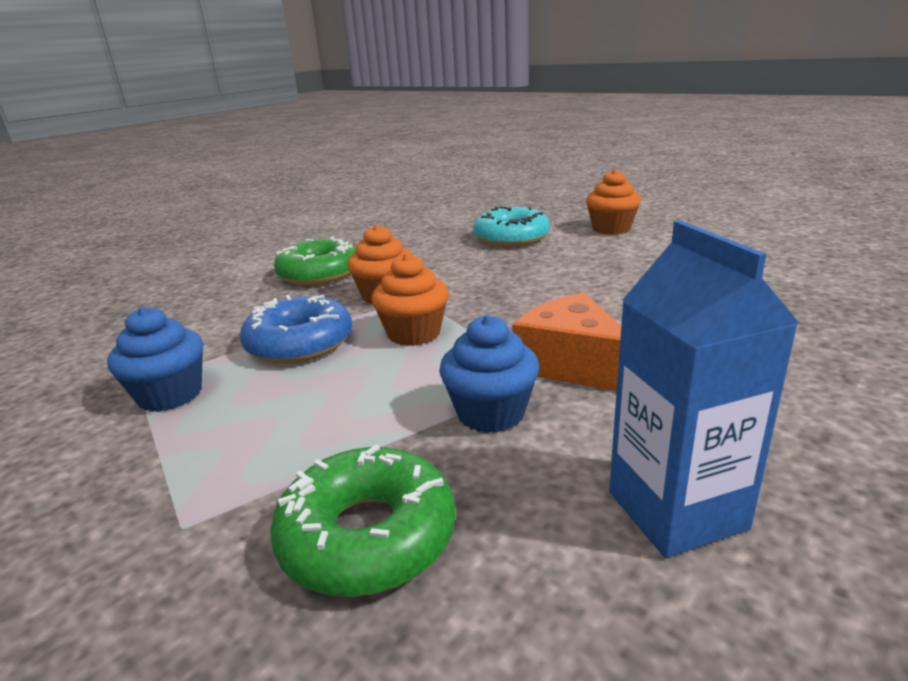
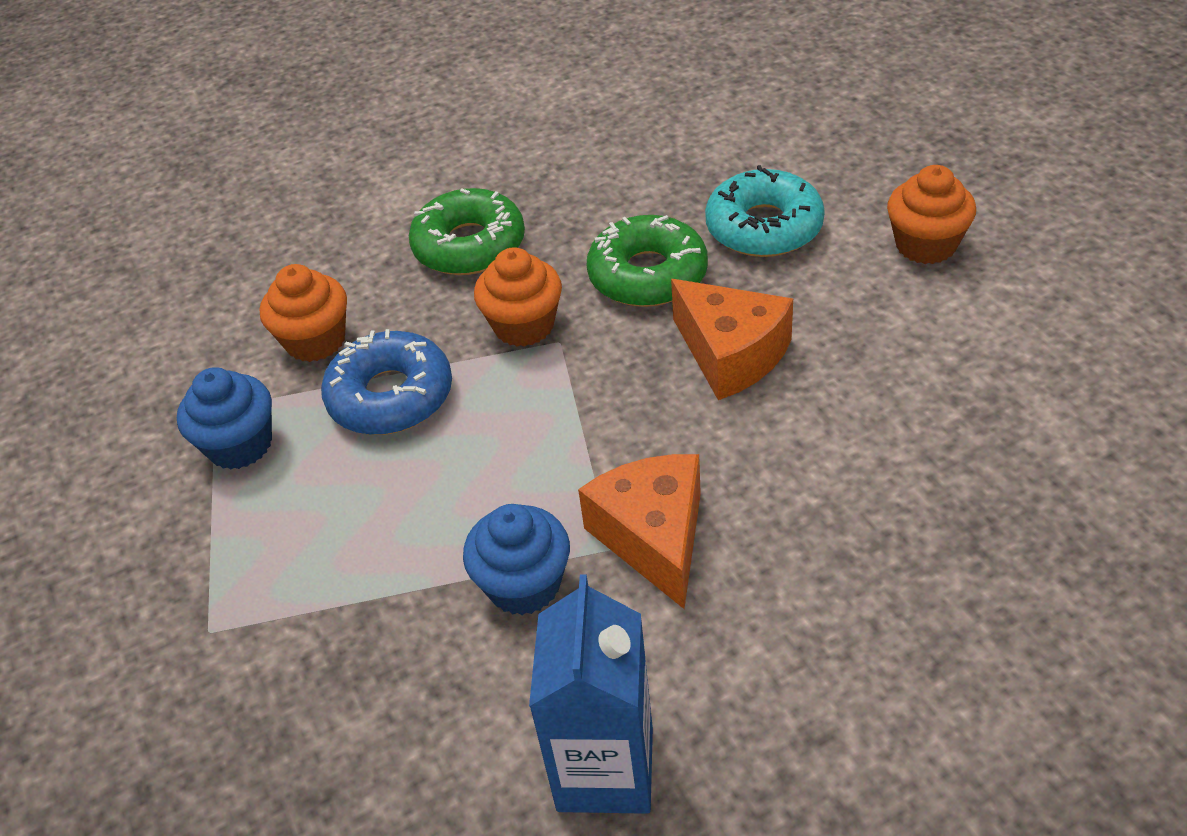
camera: 25 degrees right, 20 degrees up
green donut [270,444,456,597] -> green donut moved to [587,215,708,307]
orange cupcake [372,253,449,346] -> orange cupcake moved to [260,264,347,362]
none -> orange cheese [671,279,793,400]

